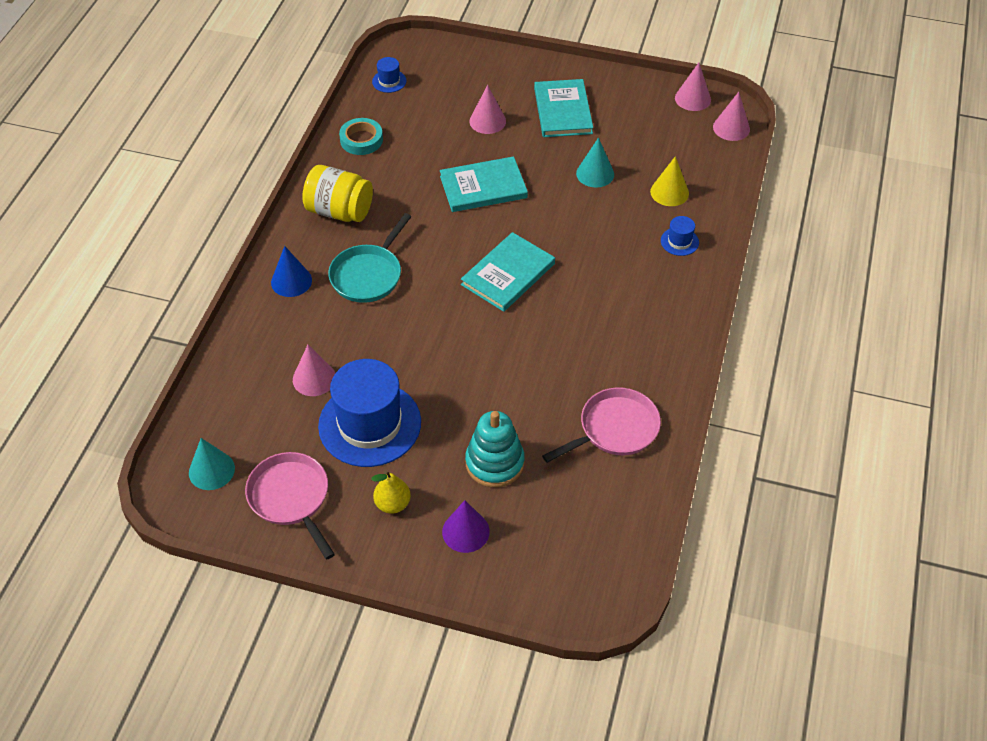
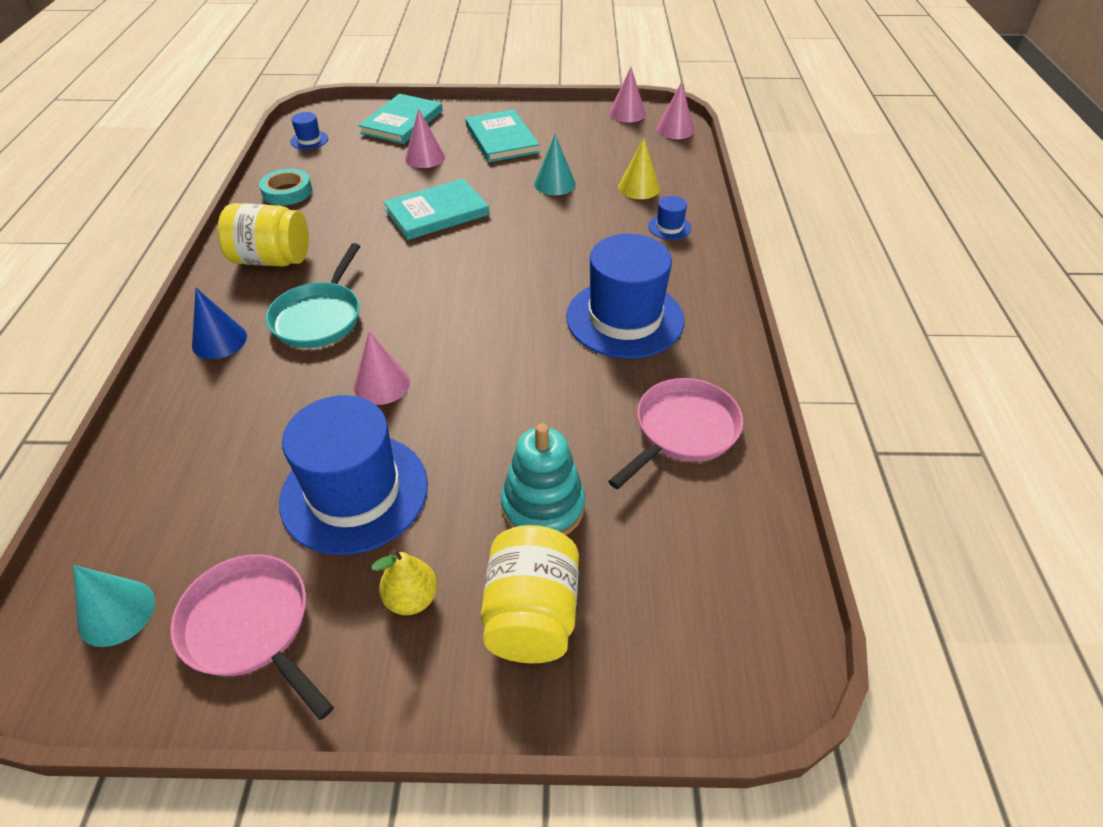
camera: 15 degrees left, 5 degrees down
pink cone [293,345,335,396] -> pink cone moved to [354,331,410,405]
purple cone [442,500,490,553] -> yellow jar [481,525,579,663]
turquoise book [461,232,555,312] -> turquoise book moved to [358,94,443,144]
none -> blue hat [566,234,685,359]

